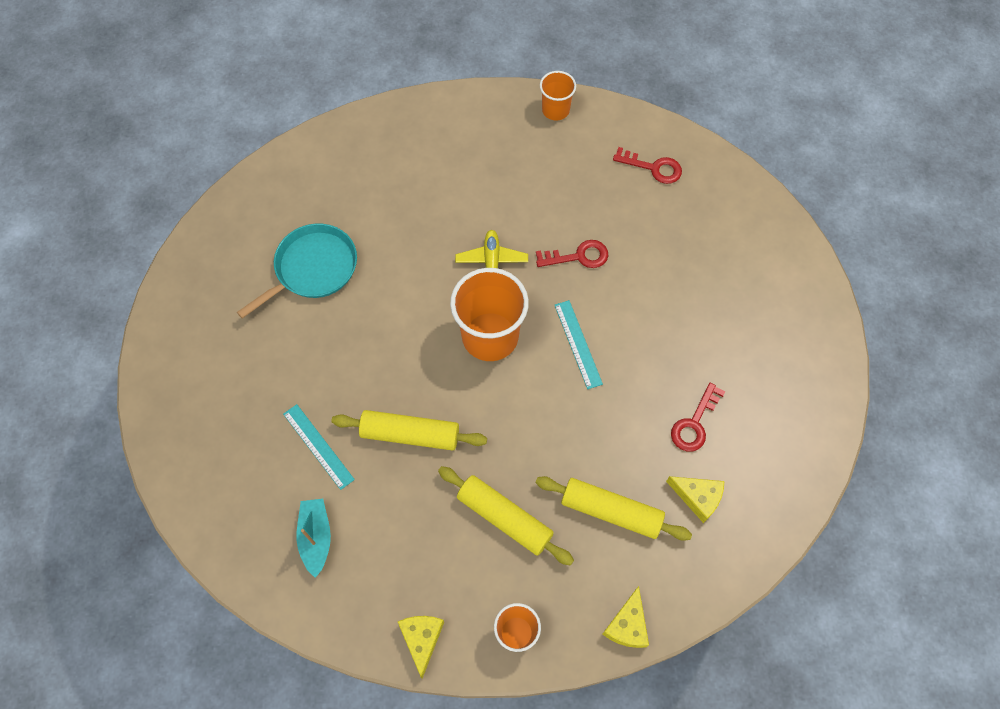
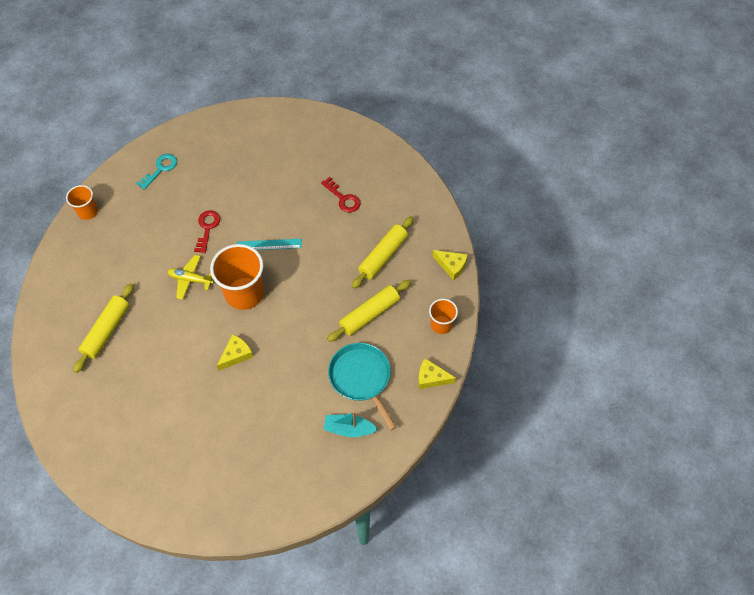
camera: 75 degrees left, 5 degrees down
turquoise pan [237,223,357,319] -> turquoise pan moved to [328,343,396,430]
turquoise ruler [283,404,355,490] -> none
yellow rolling pin [332,410,487,451] -> yellow rolling pin moved to [73,283,134,373]
red key [613,147,682,184] -> turquoise key [136,154,177,190]
yellow cheese [666,476,724,523] -> yellow cheese moved to [217,334,253,371]

